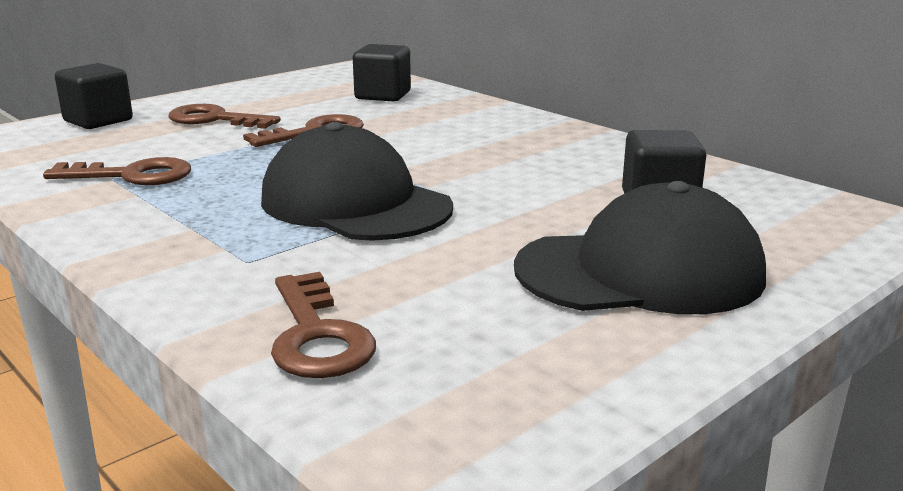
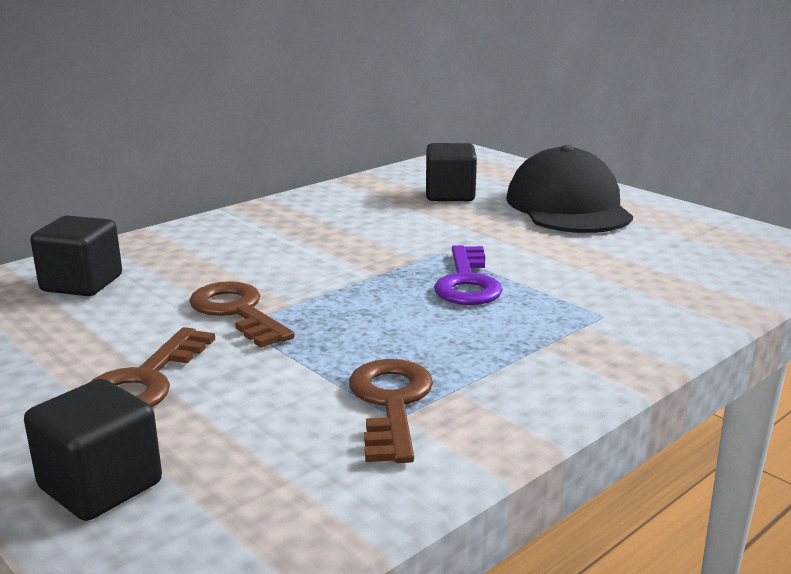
camera: 90 degrees left, 0 degrees up
black cap [261,122,453,241] -> purple key [434,245,503,305]
brown key [271,272,376,378] -> none

